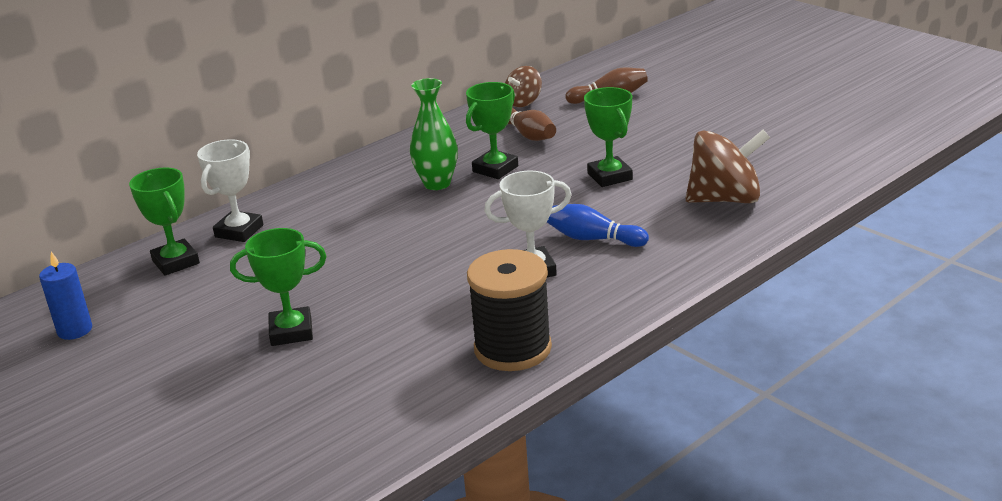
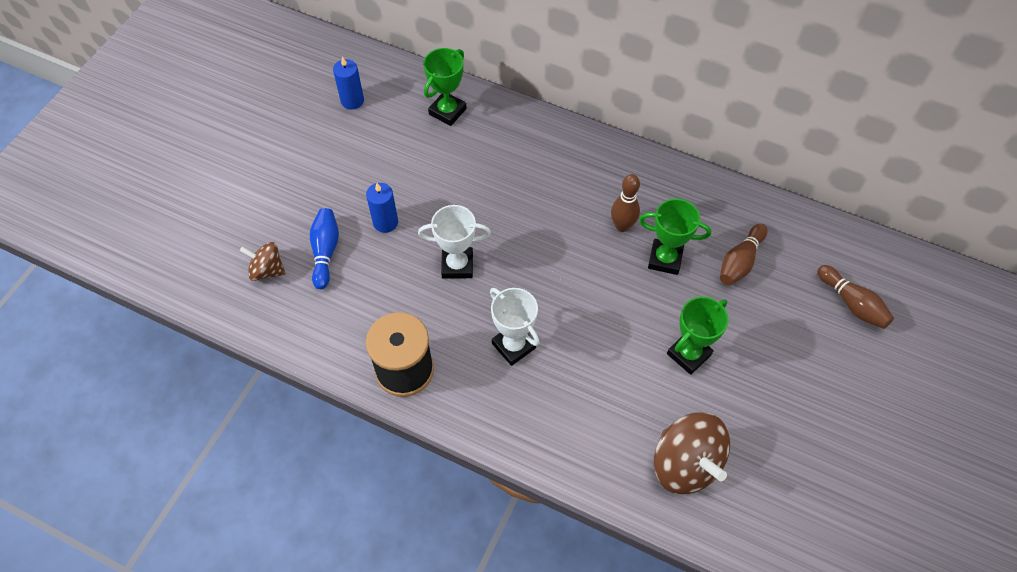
camera: 65 degrees right, 30 degrees up
white trophy [197,139,263,242] -> white trophy moved to [418,205,491,279]
green trophy [230,228,327,346] -> blue candle [366,183,398,233]
green vase [410,78,458,190] -> brown bowling pin [611,174,640,232]
brown spinning top [505,66,542,107] -> brown spinning top moved to [240,242,285,281]
blue bowling pin [547,204,649,247] -> blue bowling pin moved to [310,208,339,289]

